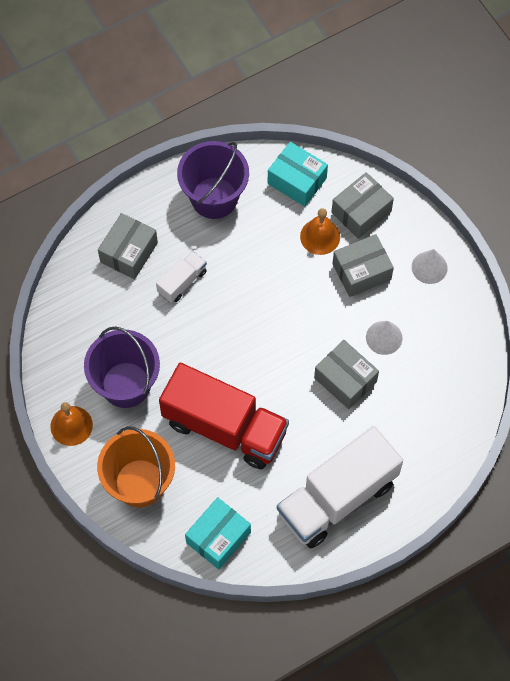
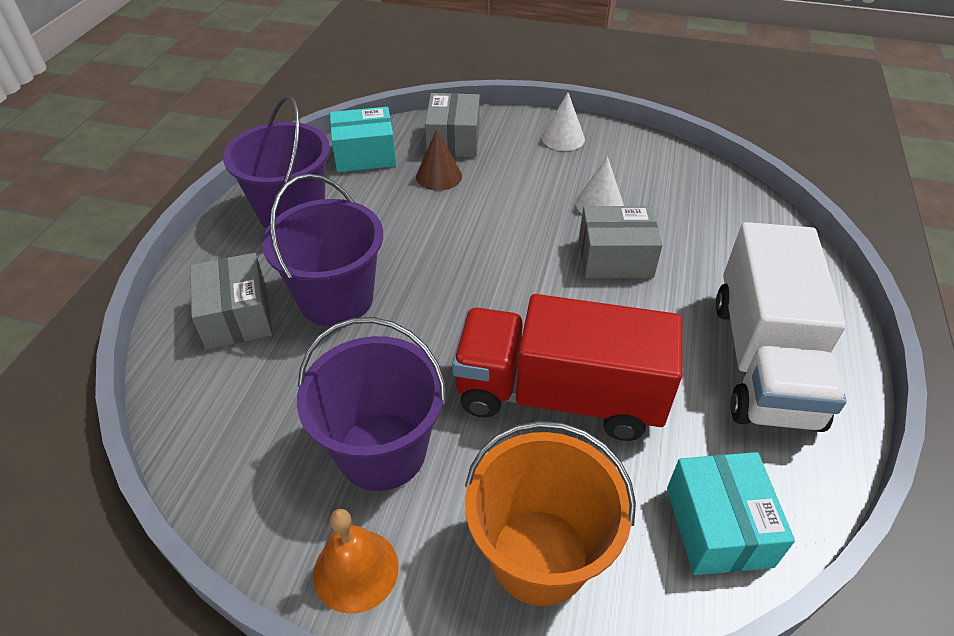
camera: 45 degrees left, 20 degrees down
white truck [156,251,207,303] -> purple bucket [262,174,383,326]
red truck [159,363,289,469] -> red truck turned 150 degrees counterclockwise [452,294,682,441]
orange bell [300,208,340,255] -> brown cone [416,129,462,191]
grey box [333,234,394,297] -> none

